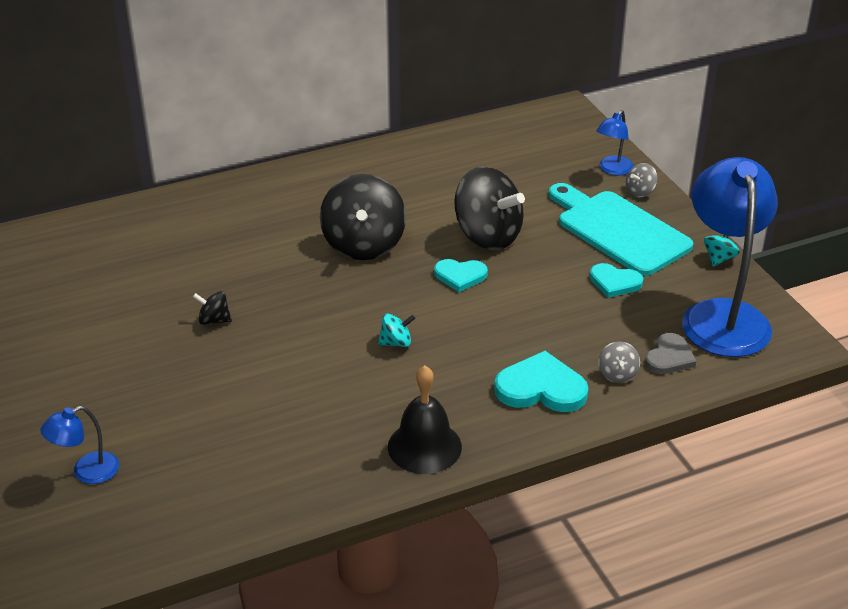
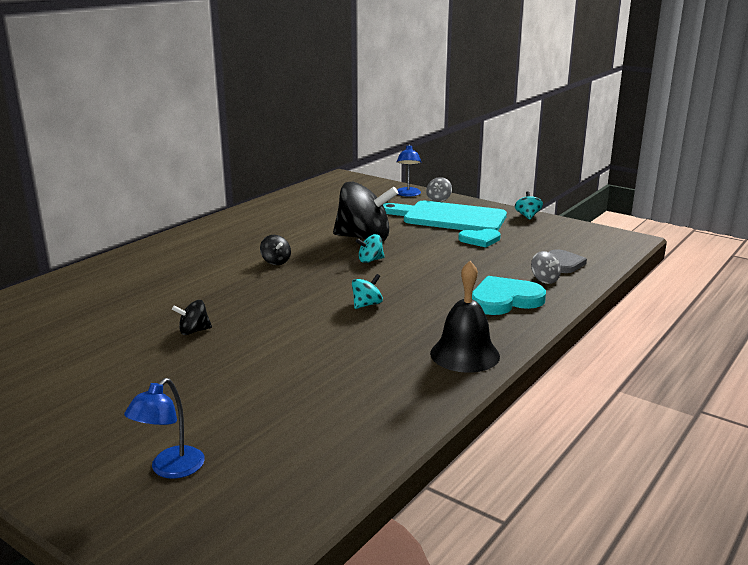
camera: 30 degrees left, 15 degrees down
black spinning top [320,174,406,260] -> black spinning top [260,235,291,265], size x0.43
turquoise heart [434,259,488,292] -> turquoise spinning top [356,234,385,263]
blue lamp [682,157,778,357] -> none

